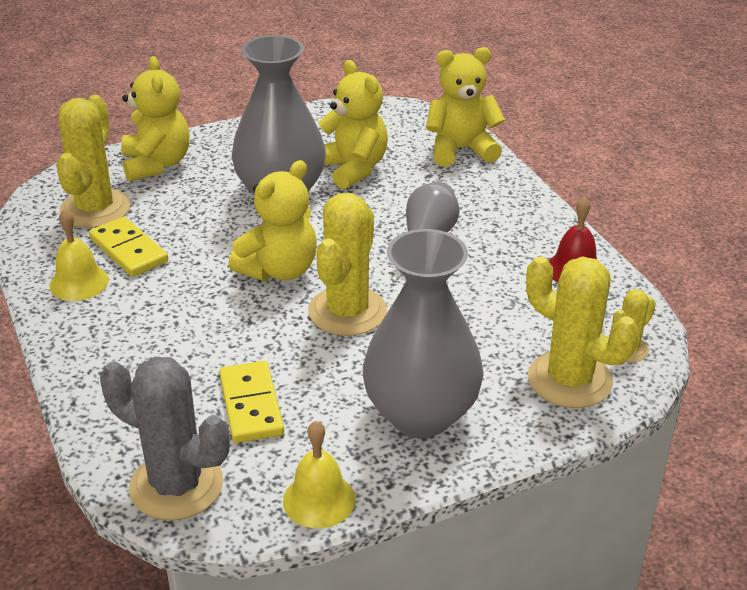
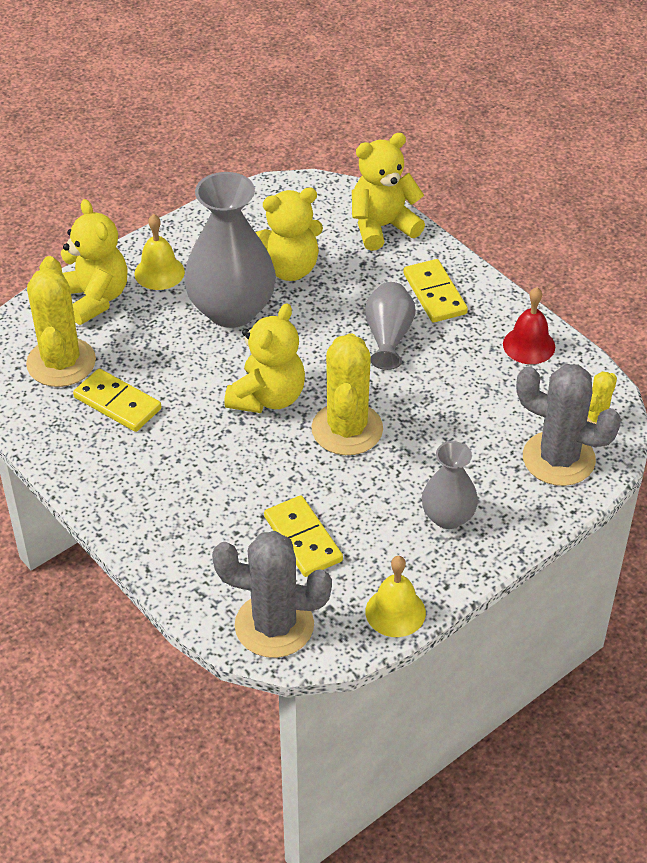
camera: 15 degrees left, 10 degrees up
yellow bell [49,209,109,301] -> yellow bell moved to [135,214,185,290]
yellow teddy bear [319,60,388,189] -> yellow teddy bear turned 120 degrees clockwise [255,187,323,281]
grey vase [363,229,484,437] -> grey vase [422,441,478,529], size x0.55
yellow cactus [526,256,639,408] -> grey cactus [516,364,621,486]
none -> yellow domino [403,259,468,323]

